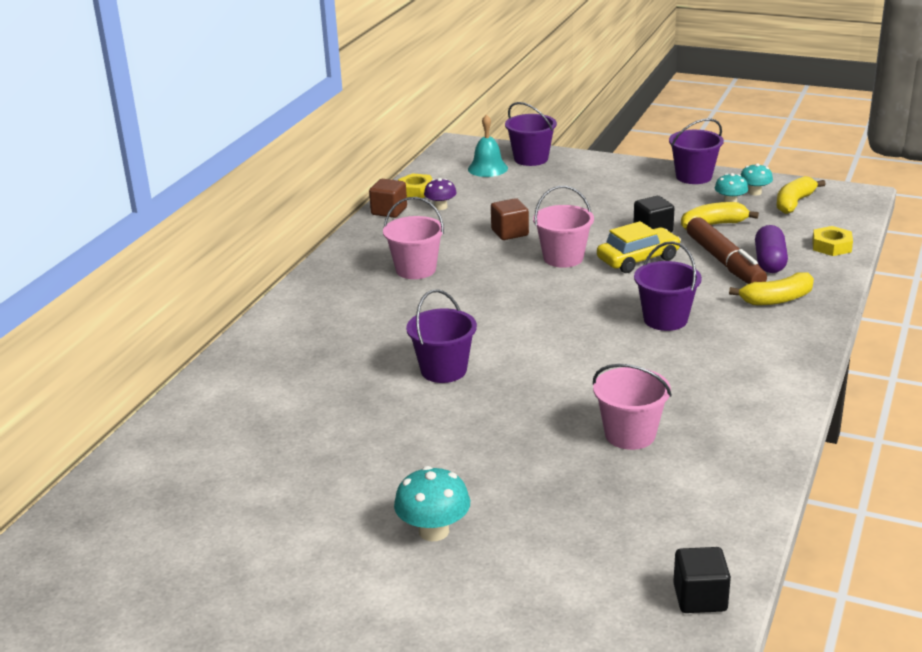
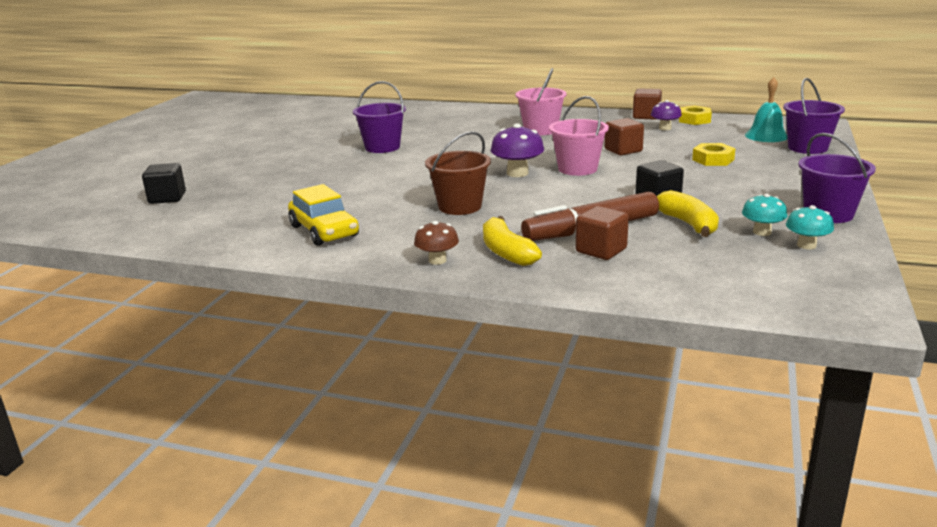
camera: 85 degrees right, 5 degrees down
turquoise mushroom [394,466,470,541] -> none
pink bucket [593,364,672,450] -> none
yellow car [597,221,681,273] -> yellow car moved to [288,184,359,246]
purple bucket [634,241,702,331] -> brown bucket [425,131,491,215]
black cube [673,547,731,613] -> black cube moved to [142,163,186,204]
purple capsule [755,225,788,273] -> brown cube [576,206,629,260]
yellow banana [776,176,826,214] -> none
yellow nut [812,226,853,256] -> yellow nut moved to [692,143,736,166]
none -> brown mushroom [414,221,459,265]
none -> purple mushroom [491,123,544,177]

